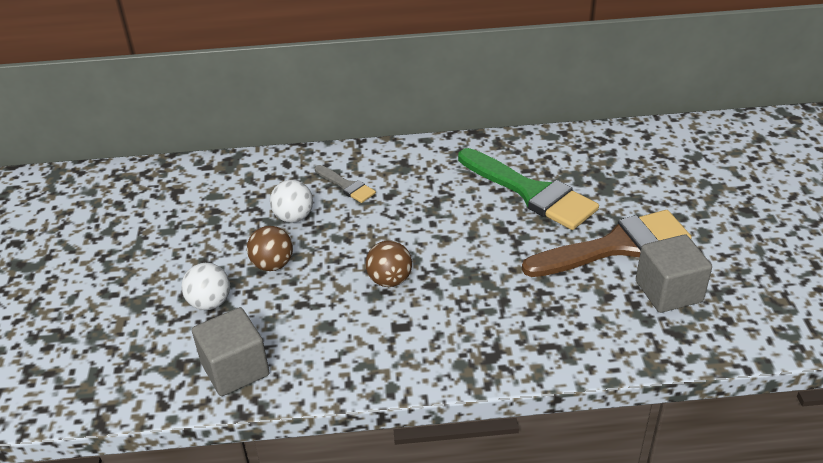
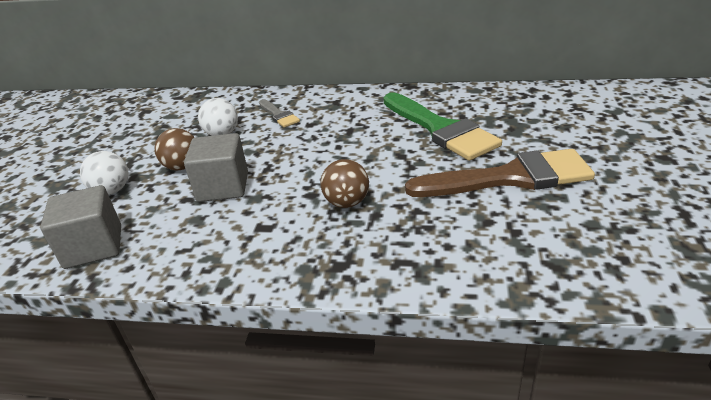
camera: 15 degrees right, 5 degrees down
brown ball [366,240,412,287] -> brown ball moved to [320,159,369,208]
grey cube [636,234,712,313] -> grey cube moved to [184,133,248,202]

